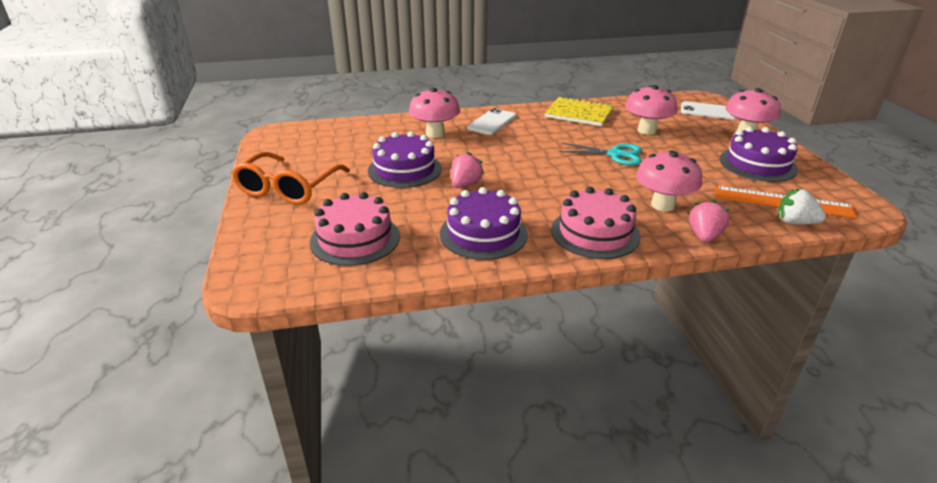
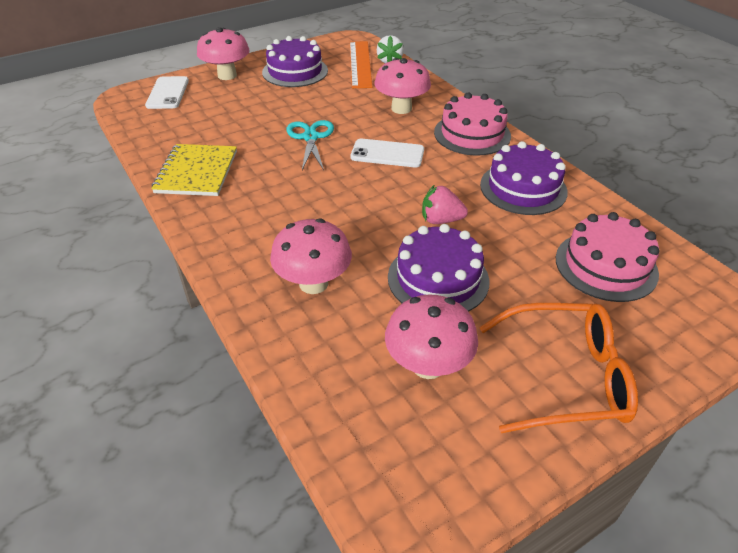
camera: 110 degrees left, 10 degrees up
white phone [467,108,516,135] -> white phone moved to [350,139,424,168]
pink mushroom [625,85,678,135] -> pink mushroom moved to [385,295,478,379]
pink strawberry [689,200,730,242] -> none

